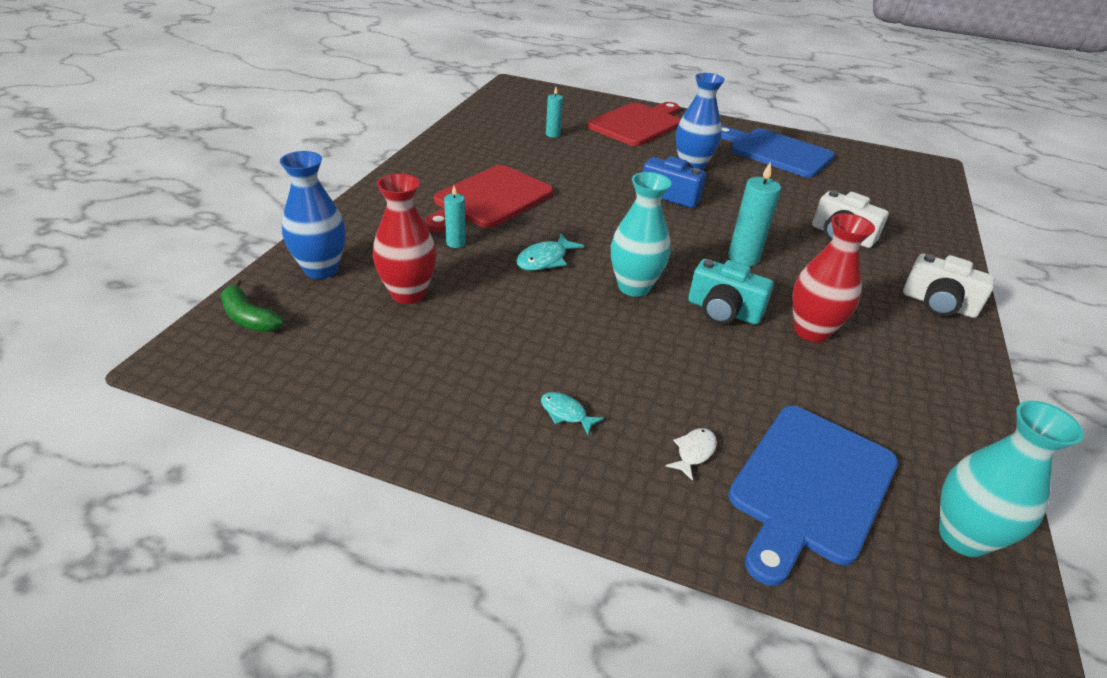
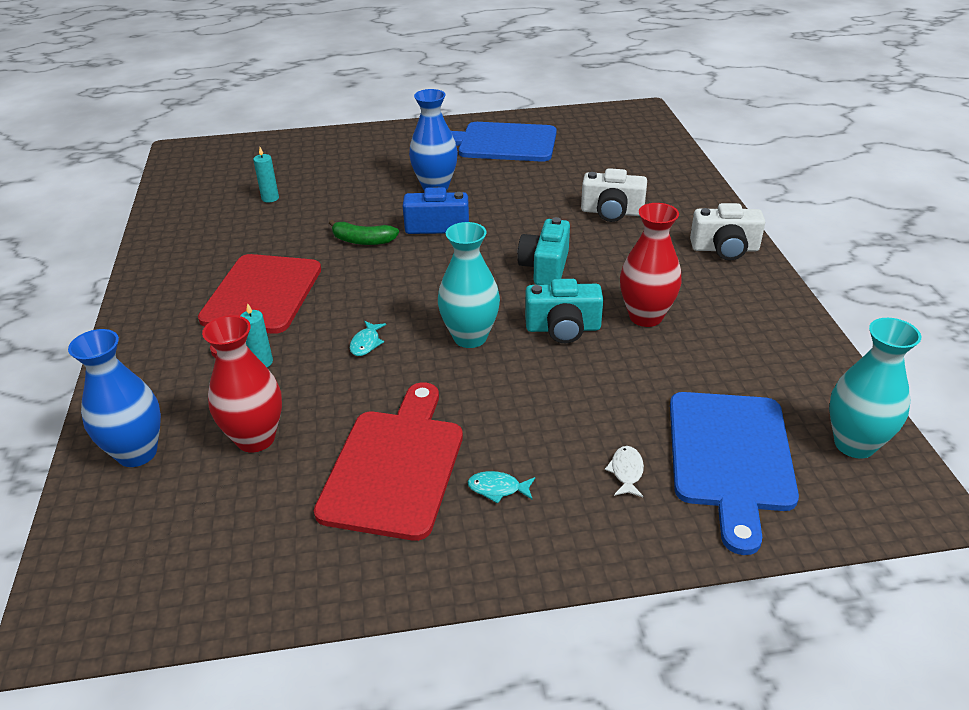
camera: 25 degrees left, 0 degrees up
green banana [221,279,284,332] -> green banana moved to [329,220,399,245]
turquoise fish [516,233,584,271] -> turquoise fish [350,321,386,356], size x0.66
red cutting board [588,102,681,146] -> red cutting board moved to [314,382,463,541]
turquoise candle [728,162,781,266] -> turquoise camera [517,217,570,285]

